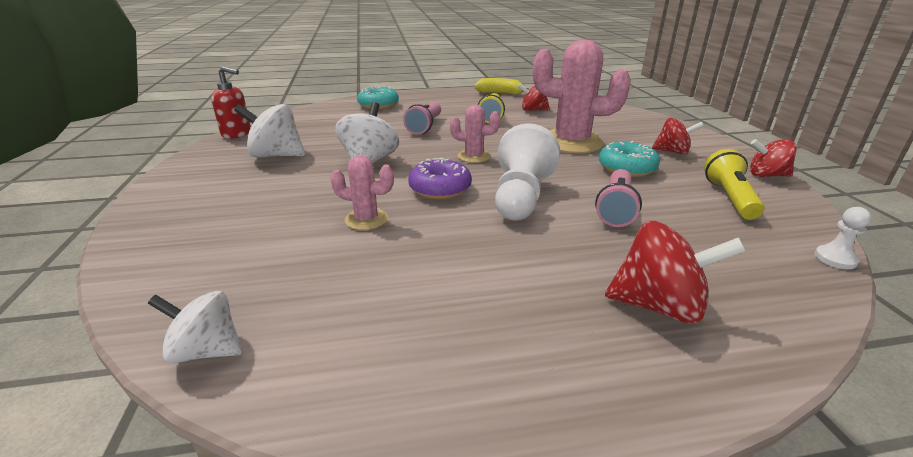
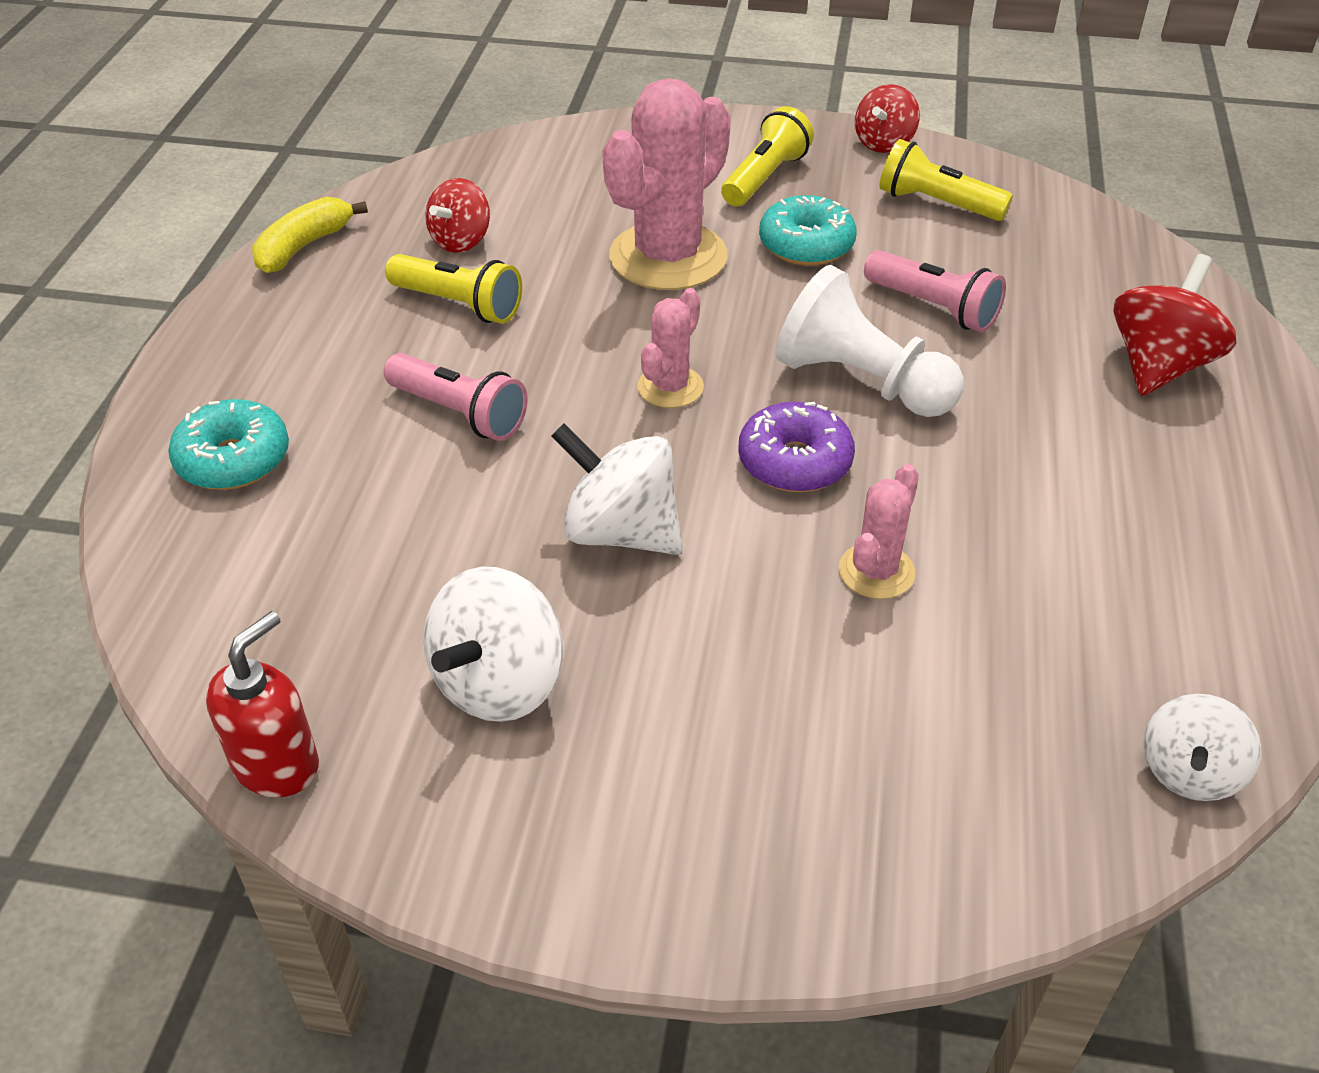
camera: 70 degrees left, 15 degrees up
red spinning top [652,118,704,155] -> yellow flashlight [721,106,814,206]
white pawn [815,207,871,269] -> none

